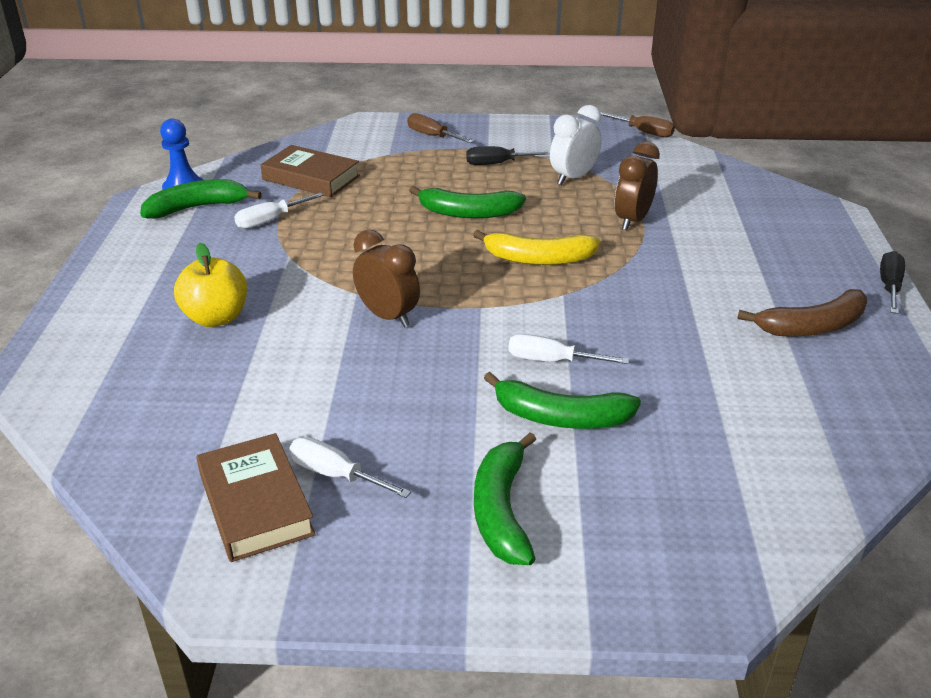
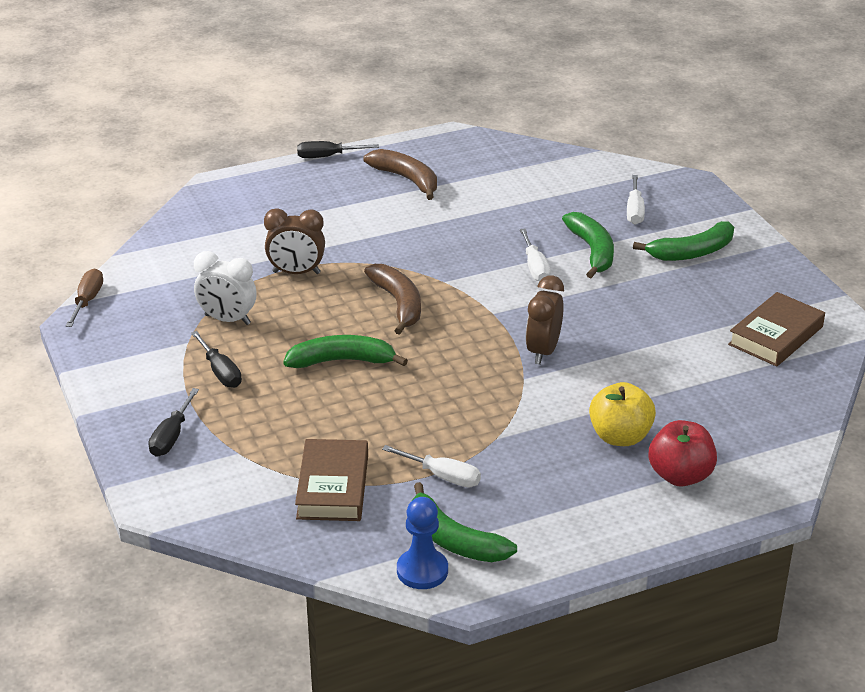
camera: 115 degrees left, 0 degrees up
white screwdriver [289,437,411,498] -> white screwdriver moved to [627,175,645,225]
brown screwdriver [407,113,474,143] -> black screwdriver [148,388,199,456]
green banana [409,186,526,218] -> green banana turned 75 degrees counterclockwise [283,335,408,368]
yellow banana [473,230,600,265] -> brown banana [364,264,421,335]
none -> red apple [649,420,717,486]

